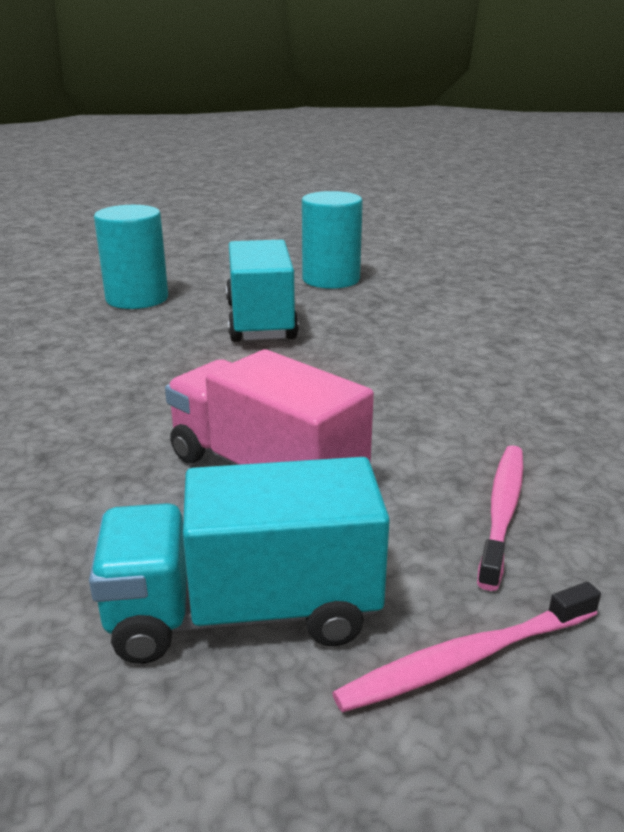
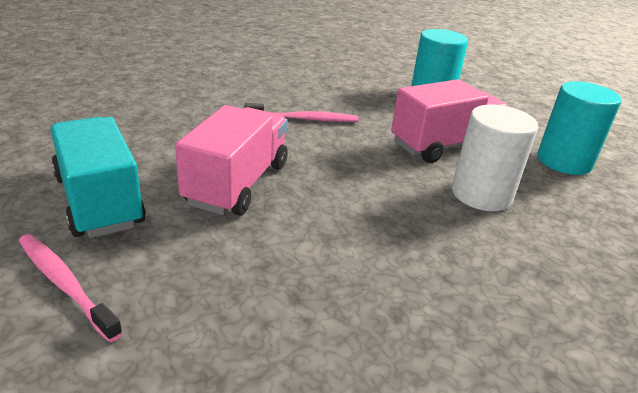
camera: 65 degrees right, 5 degrees up
turquoise truck [226,240,299,342] -> pink truck [391,79,508,163]
pink toothbrush [477,445,523,591] -> pink toothbrush moved to [244,103,358,122]
none -> white cylinder [452,105,538,211]

